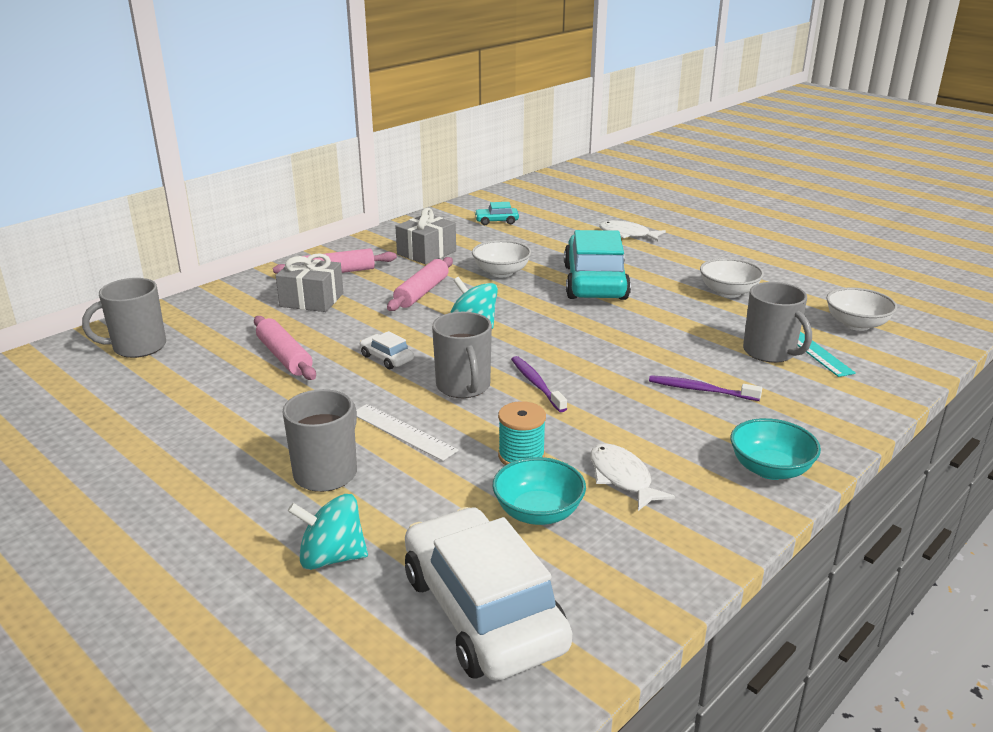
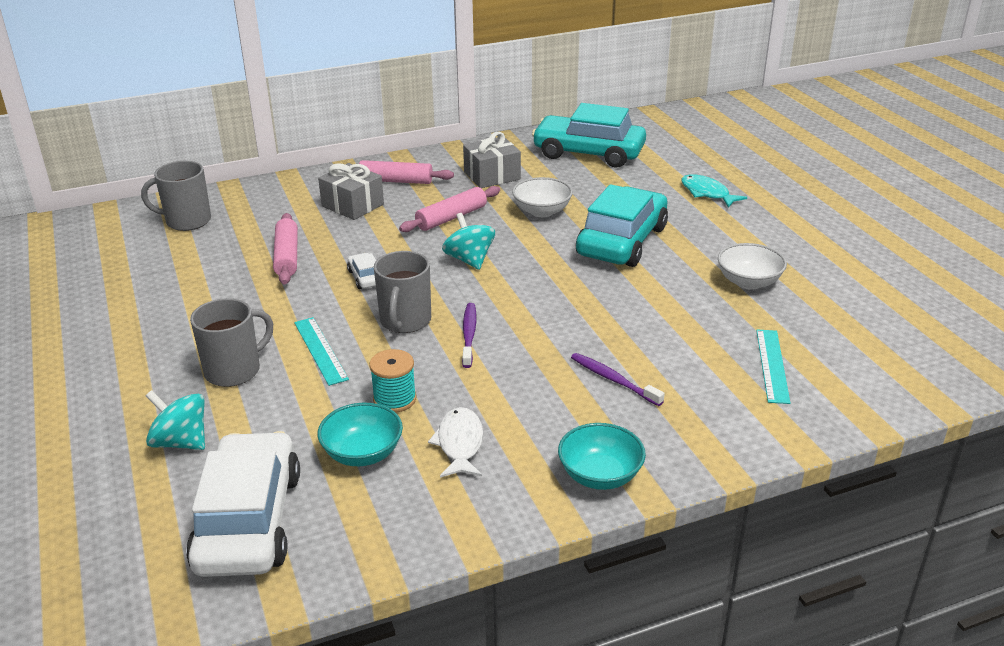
camera: 25 degrees right, 5 degrees up
white ruler [356,404,459,461] -> turquoise ruler [294,317,349,386]
turquoise car [474,202,519,225] -> turquoise car [532,103,646,167], size x2.40
white fish [599,220,666,241] -> turquoise fish [681,175,747,208]
grey mug [743,282,812,363] -> none
white bowl [826,288,897,331] -> none

